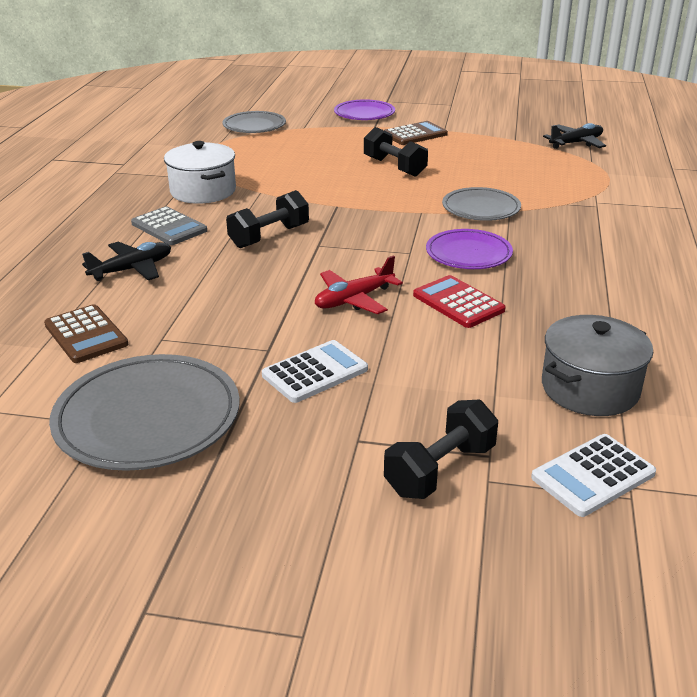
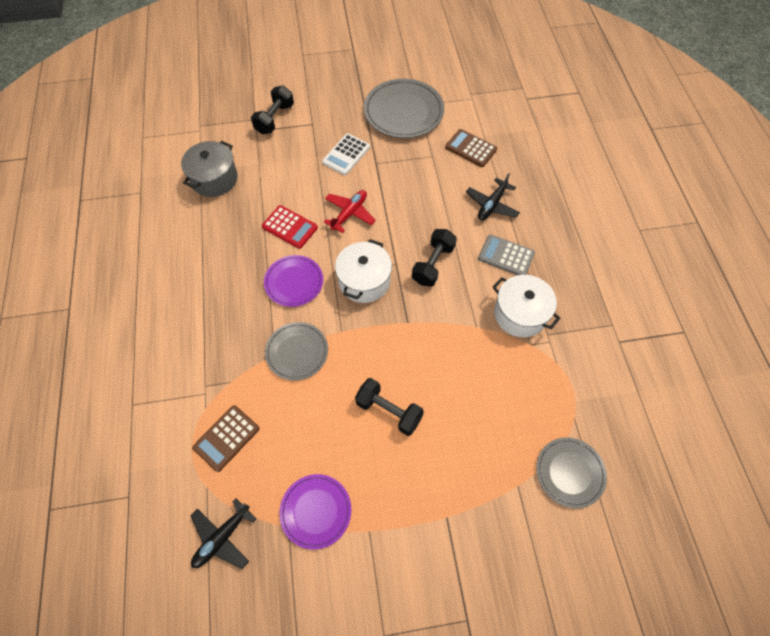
camera: 160 degrees right, 30 degrees up
purple plate [334,99,395,120] -> purple plate moved to [279,474,351,550]
brown calculator [384,121,448,145] -> brown calculator moved to [192,405,260,472]
white calculator [531,434,656,517] -> none
none -> white pot [335,239,392,303]

